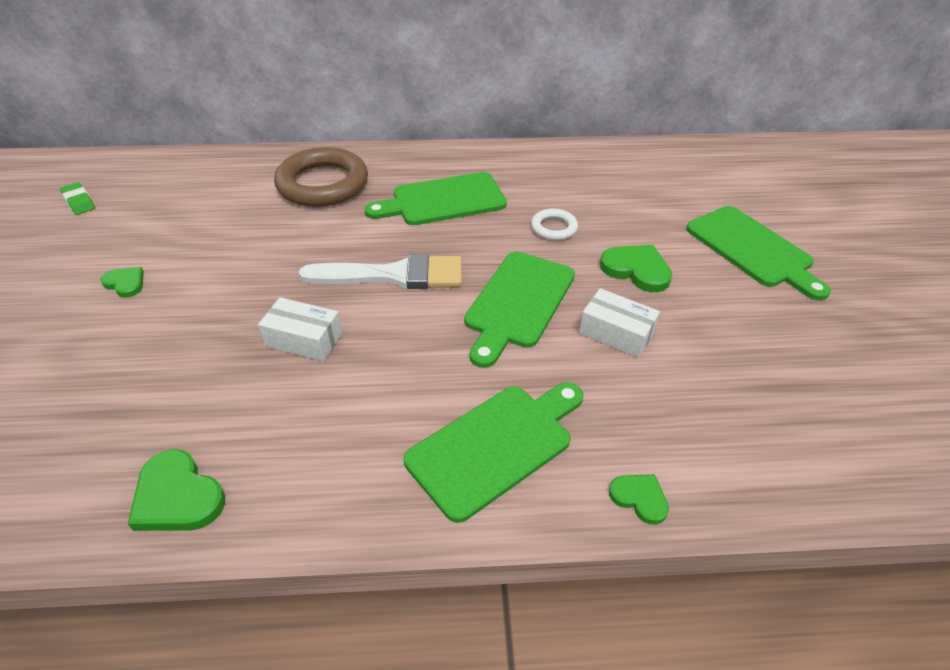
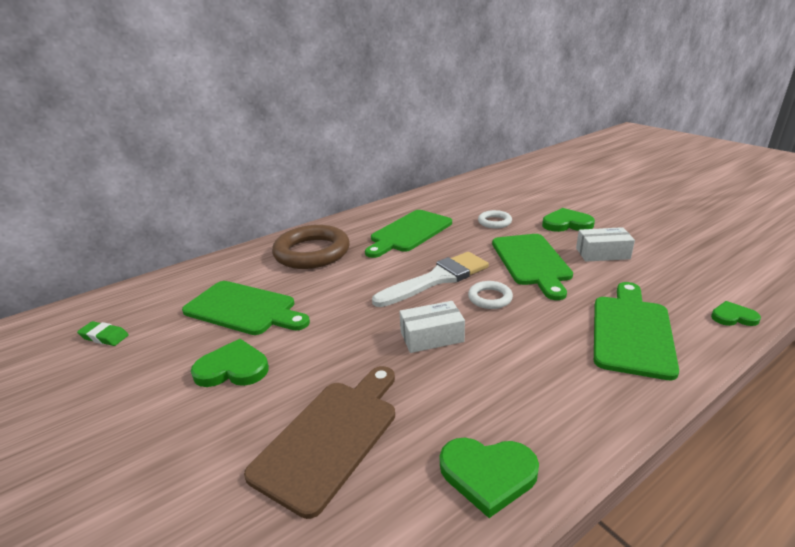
camera: 30 degrees left, 15 degrees down
green heart [100,267,144,298] -> green heart [191,339,269,387], size x1.64
green cutting board [686,206,831,301] -> green cutting board moved to [182,281,310,335]
none -> brown cutting board [244,366,395,519]
none -> white ring [468,281,513,309]

